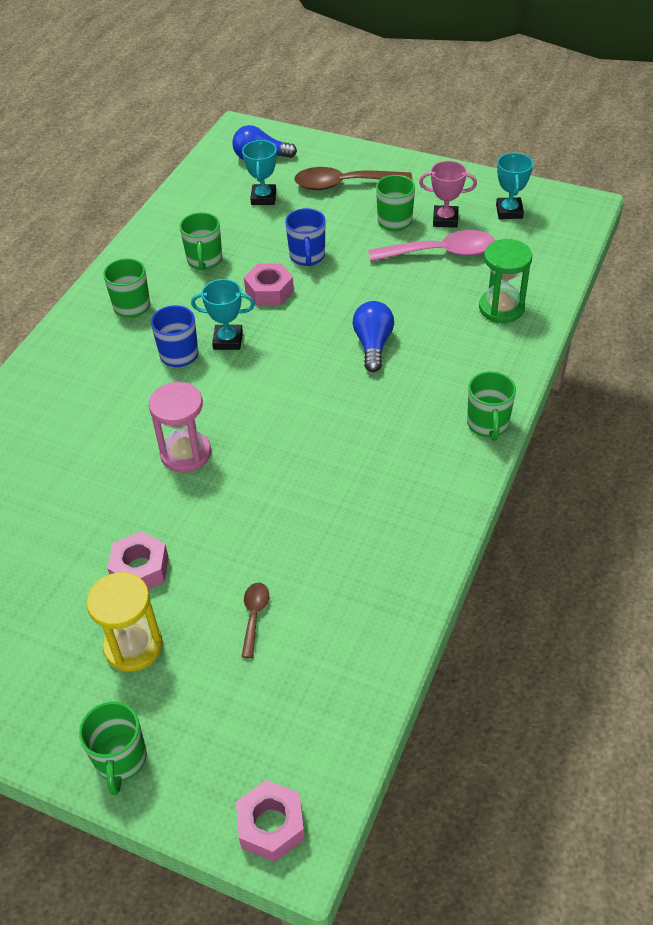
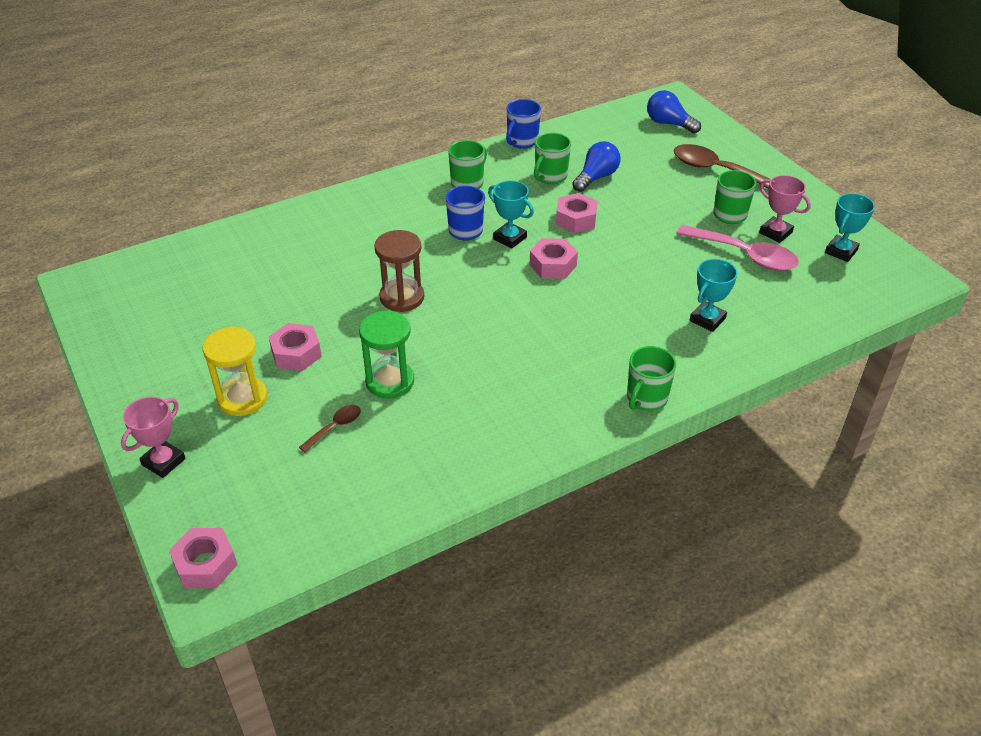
camera: 35 degrees right, 5 degrees down
green mug [79,702,147,796] -> pink trophy [121,397,185,478]
pink hourglass [149,382,211,473] -> brown hourglass [374,230,424,312]
turquoise trophy [242,140,277,205] -> turquoise trophy moved to [690,259,738,332]
blue mug [285,208,325,266] -> blue mug moved to [506,99,541,149]
blue light bulb [353,301,394,372] -> blue light bulb moved to [572,141,620,192]
green hourglass [479,239,532,323] -> green hourglass moved to [359,310,414,399]
none -> pink nut [530,238,578,279]

